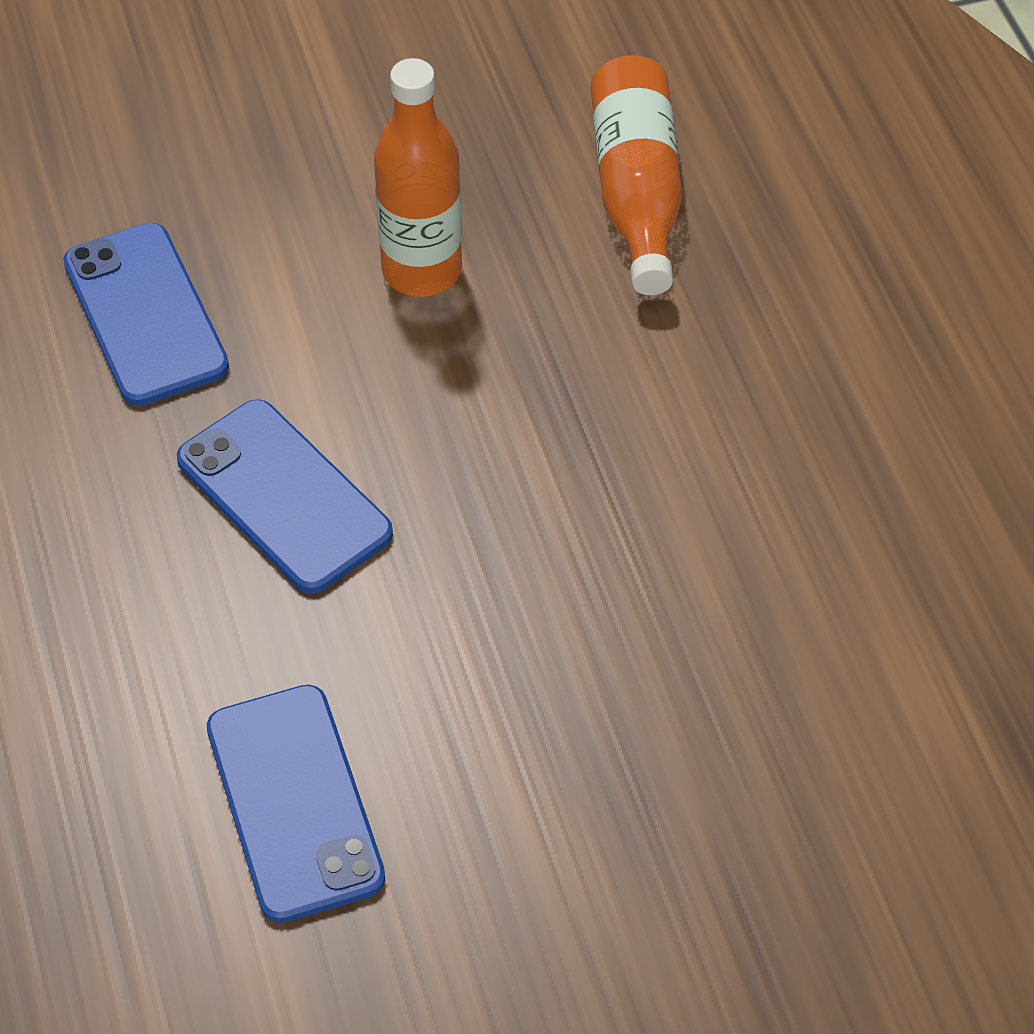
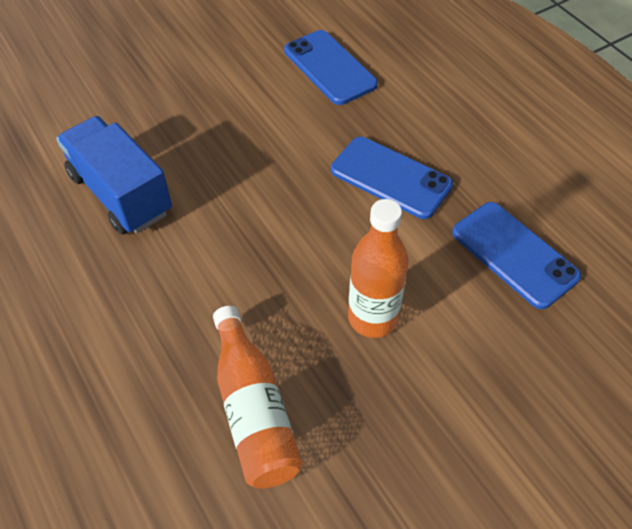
camera: 165 degrees right, 0 degrees up
none -> blue truck [56,116,172,235]

